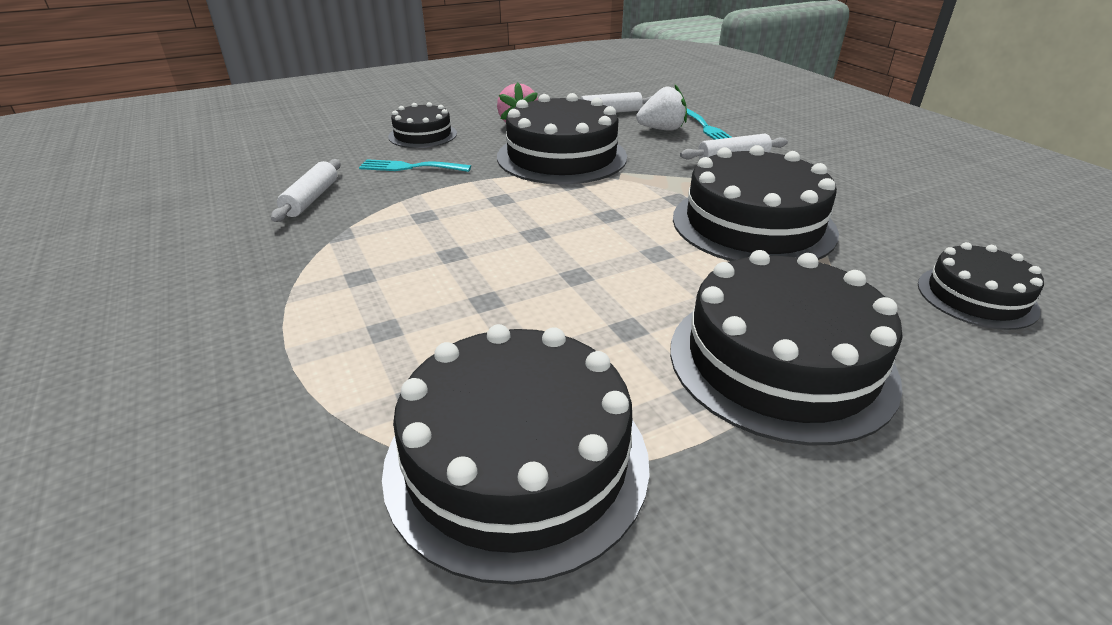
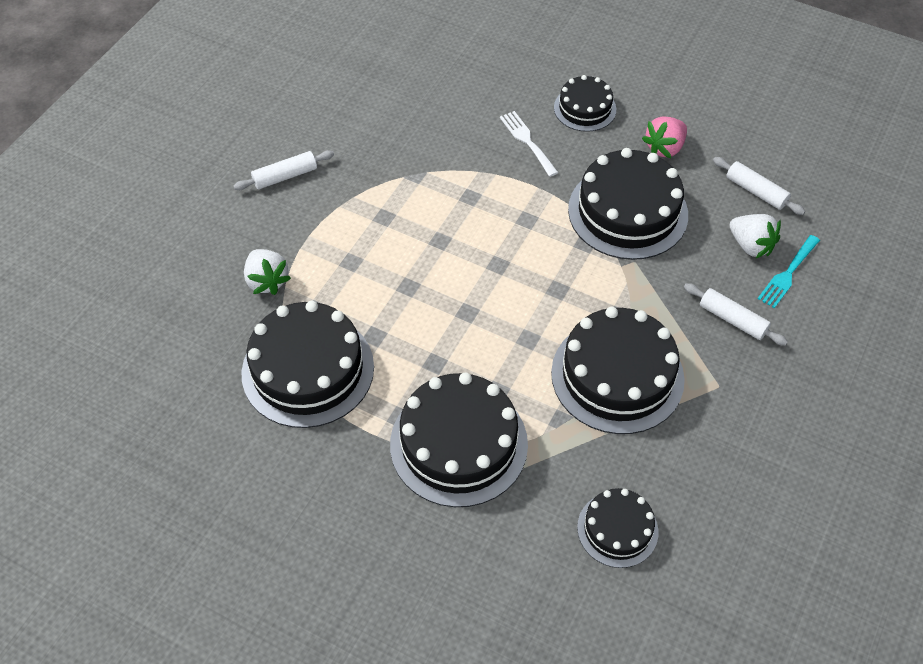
camera: 55 degrees right, 20 degrees up
white rolling pin [271,159,341,222] -> white rolling pin moved to [233,150,334,190]
turquoise fork [359,159,471,172] -> white fork [500,111,558,177]
none -> white strawberry [244,249,291,295]

